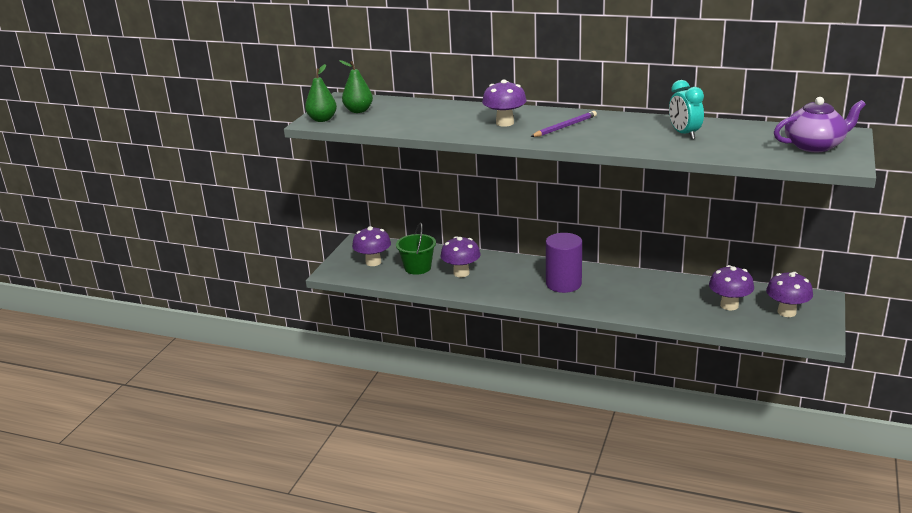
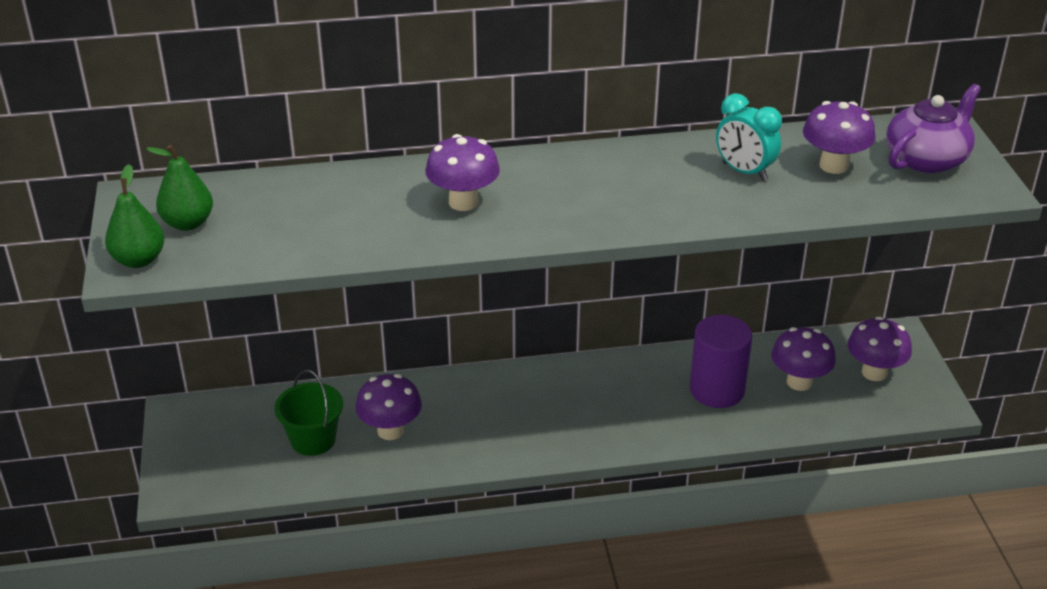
camera: 30 degrees left, 10 degrees up
purple mushroom [352,226,391,266] -> purple mushroom moved to [803,101,875,174]
purple pencil [531,111,597,137] -> none
purple cylinder [546,233,582,293] -> purple cylinder moved to [690,315,752,408]

